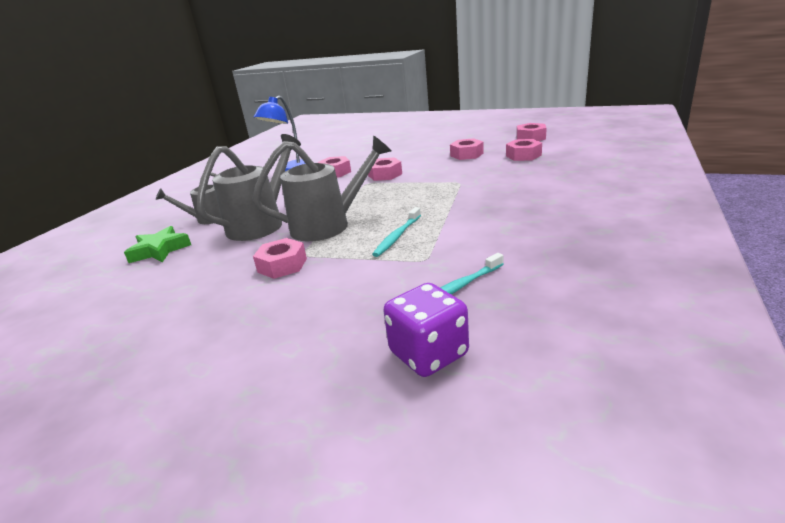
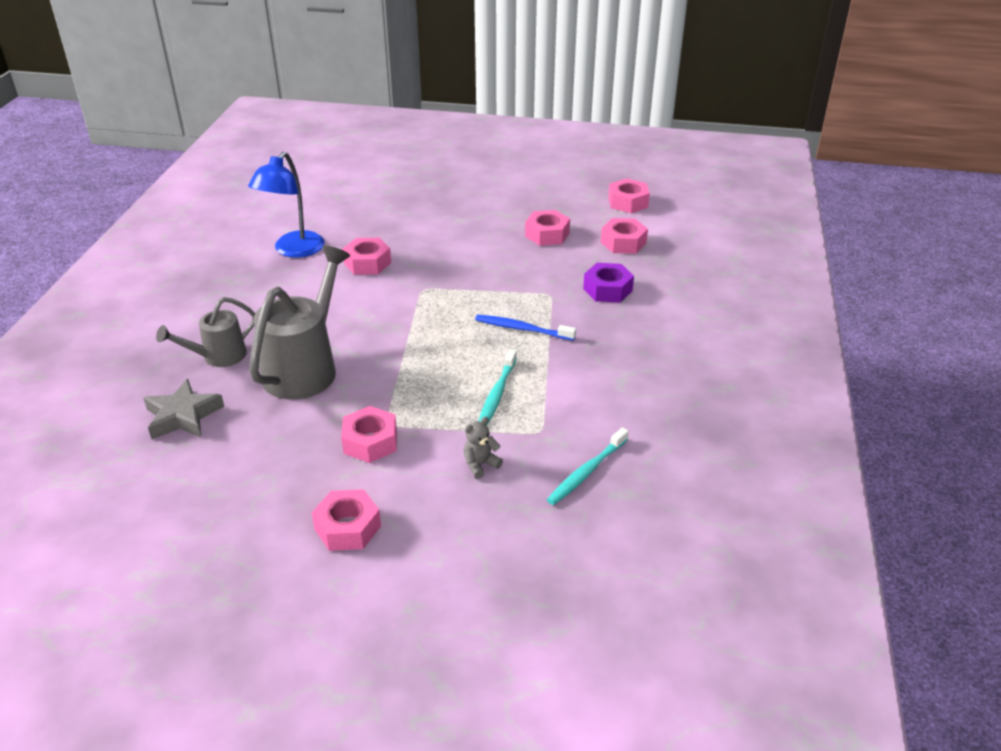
camera: 15 degrees left, 10 degrees up
green star [124,226,191,263] -> grey star [143,379,224,439]
grey watering can [253,135,391,241] -> none
pink nut [368,157,402,181] -> pink nut moved to [312,489,381,551]
purple dice [383,283,469,377] -> none
none -> grey teddy bear [464,417,503,479]
none -> blue toothbrush [475,315,576,341]
none -> purple nut [583,263,634,303]

